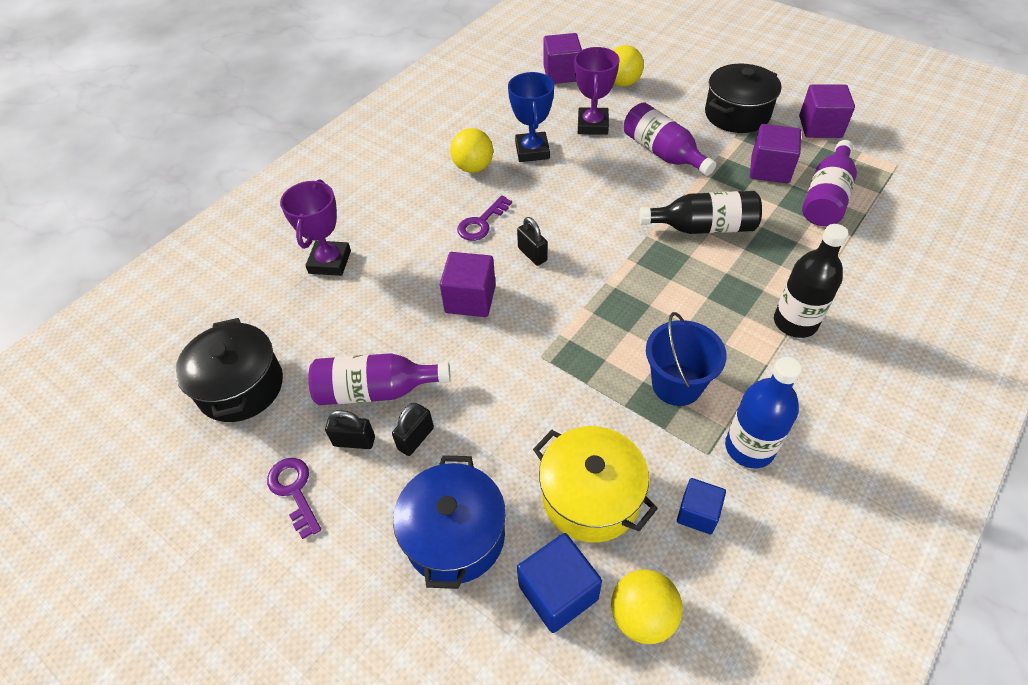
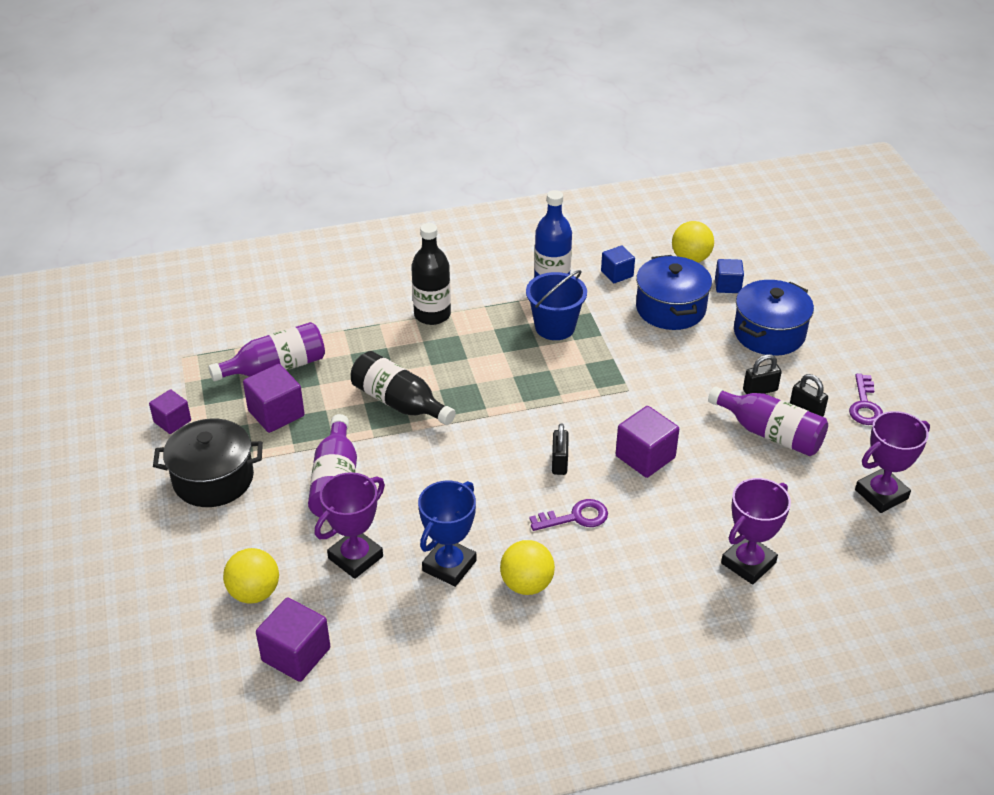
camera: 145 degrees left, 10 degrees down
black pot [175,318,283,422] -> purple trophy [855,411,930,513]
blue cube [517,533,602,633] -> blue cube [715,259,744,293], size x0.64
yellow pot [533,426,658,543] -> blue pot [636,255,712,330]
purple cube [799,84,855,138] -> purple cube [149,389,191,434], size x0.64

